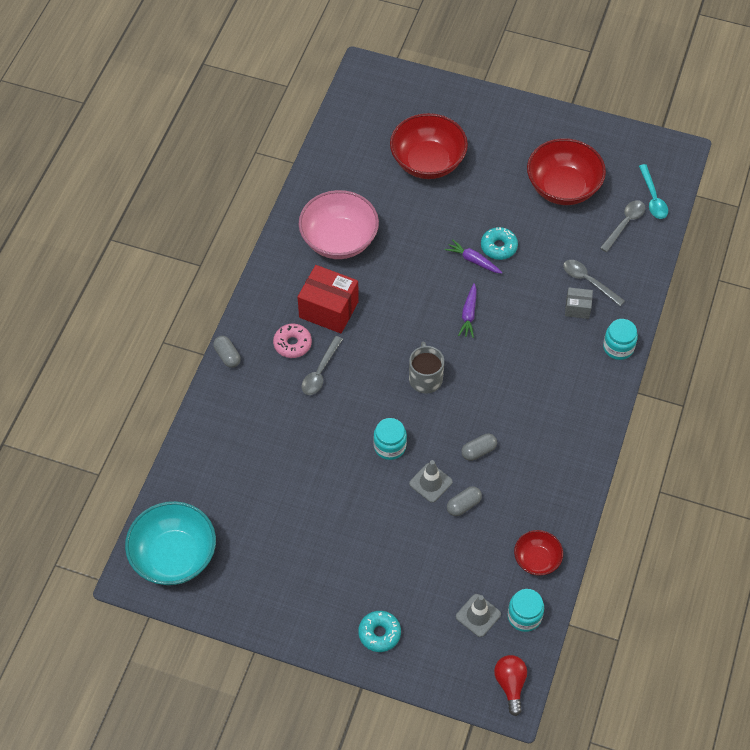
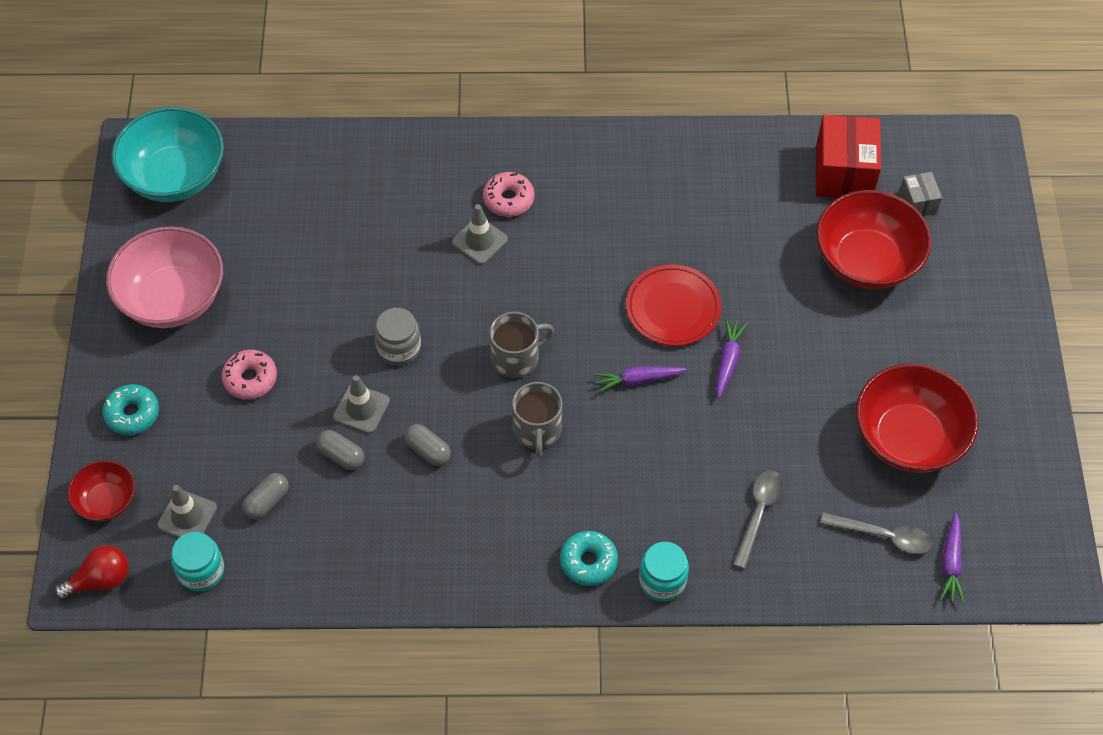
camera: 70 degrees right, 0 degrees up
grey capsule [213,336,241,368] -> grey capsule moved to [242,473,289,519]
red box [298,265,359,333] -> red box moved to [816,115,881,198]
pink bowl [299,190,379,259] -> pink bowl moved to [106,226,223,328]
grey spoon [302,336,343,395] -> grey traffic cone [452,204,508,264]
turquoise jar [373,418,407,460] -> grey jar [374,308,421,366]
turquoise donut [481,227,518,260] -> turquoise donut moved to [560,531,618,586]
red bowl [514,530,563,576] -> red bowl moved to [67,460,135,521]
grey box [565,287,593,319] -> grey box moved to [899,172,942,216]
turquoise spoon [639,164,668,219] -> purple carrot [940,513,964,604]
none -> pink donut [221,350,277,400]
none -> grey mug [512,382,562,458]
none -> red plate [626,264,722,346]

